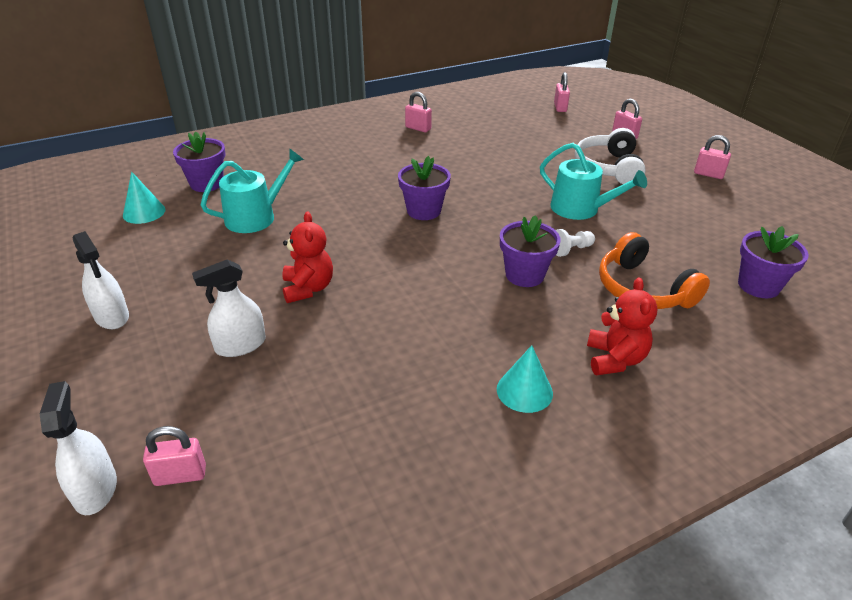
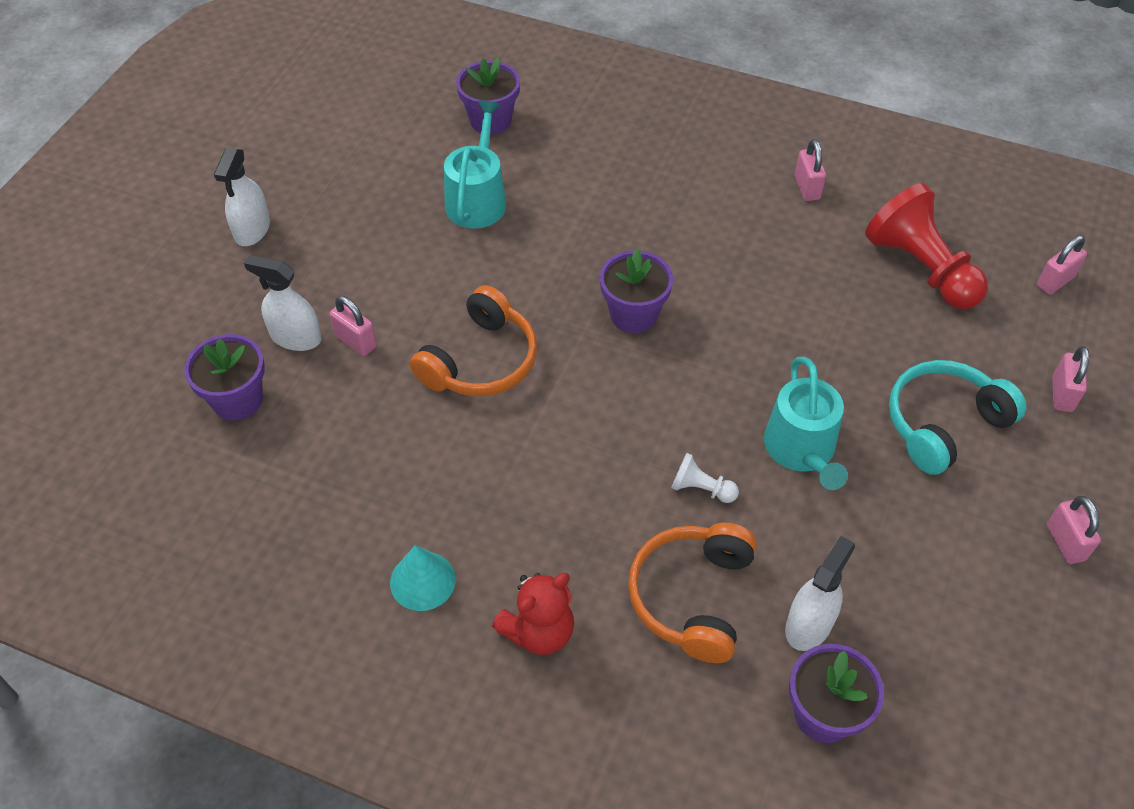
camera: 50 degrees right, 15 degrees up
white spray bottle [40,381,117,515] -> white spray bottle moved to [785,536,855,651]
turquoise cone [123,172,166,224] -> none
pink padlock [143,426,206,486] -> pink padlock moved to [330,296,377,356]
turquoise watering can [200,148,304,233] -> turquoise watering can turned 90 degrees counterclockwise [444,100,506,229]
red teddy bear [282,211,333,303] -> none
purple flower pot [500,215,561,287] -> purple flower pot moved to [184,334,265,421]
white headphones [575,128,646,184] -> turquoise headphones [889,360,1027,475]
none -> orange headphones [410,285,537,396]
none -> red pawn [865,183,988,309]

